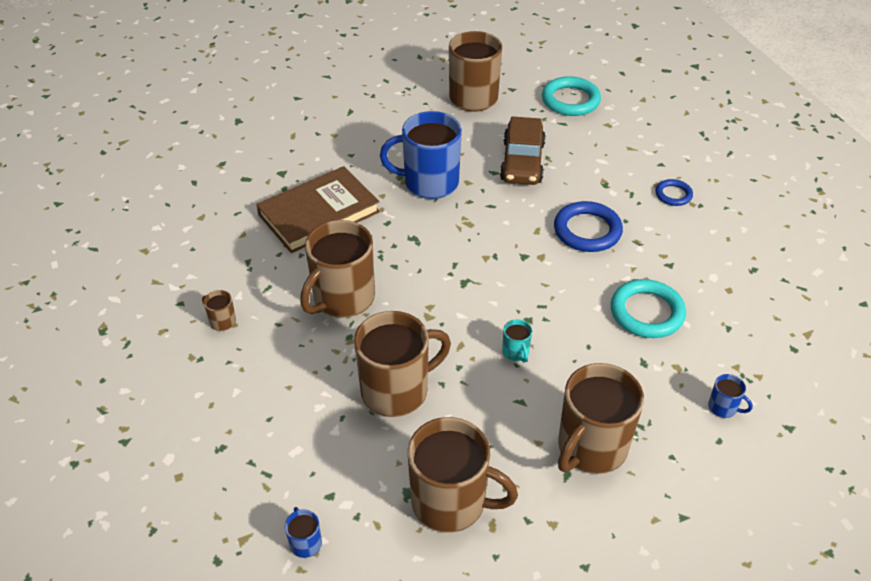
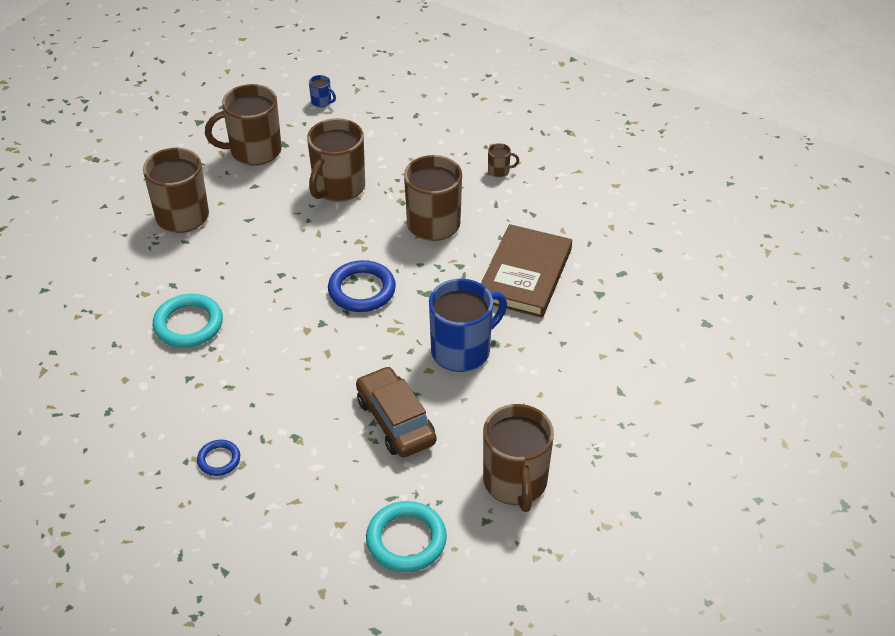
camera: 145 degrees right, 0 degrees up
turquoise mug [502,319,532,363] -> none
blue ring [554,201,623,252] -> blue ring moved to [328,260,396,312]
blue mug [708,374,753,418] -> none

